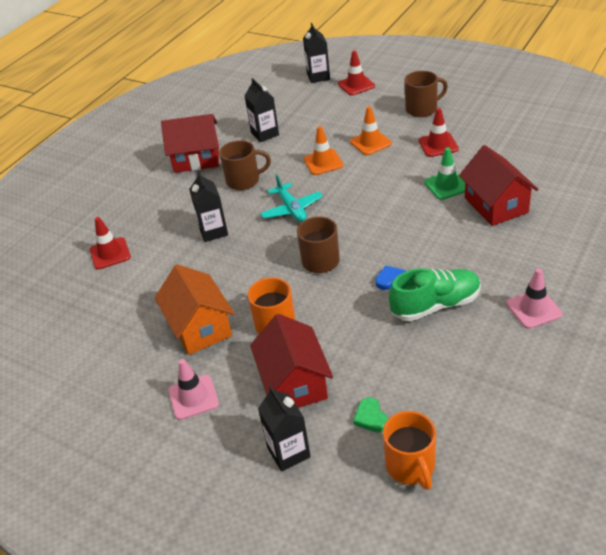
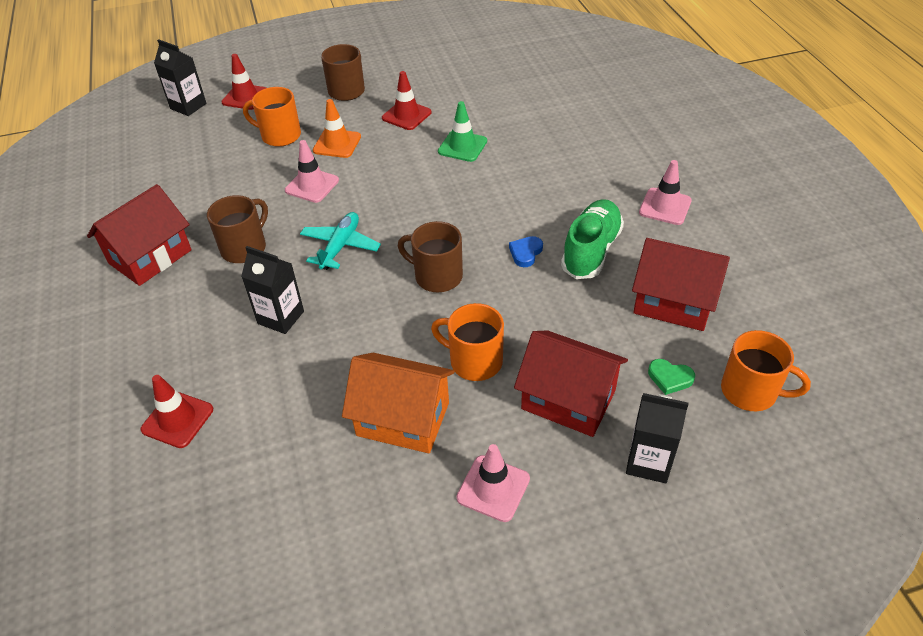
camera: 50 degrees left, 5 degrees up
black carton [244,78,279,142] -> none
turquoise plane [260,174,323,222] -> turquoise plane turned 90 degrees counterclockwise [300,212,381,270]
orange traffic cone [304,126,344,175] -> pink traffic cone [285,140,339,203]
red house [459,145,539,226] -> red house moved to [632,238,730,331]
none -> orange mug [243,87,301,147]

